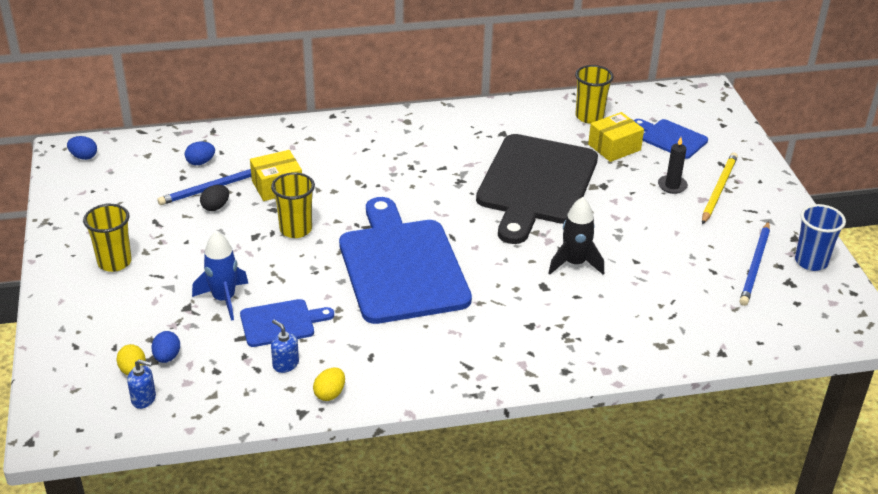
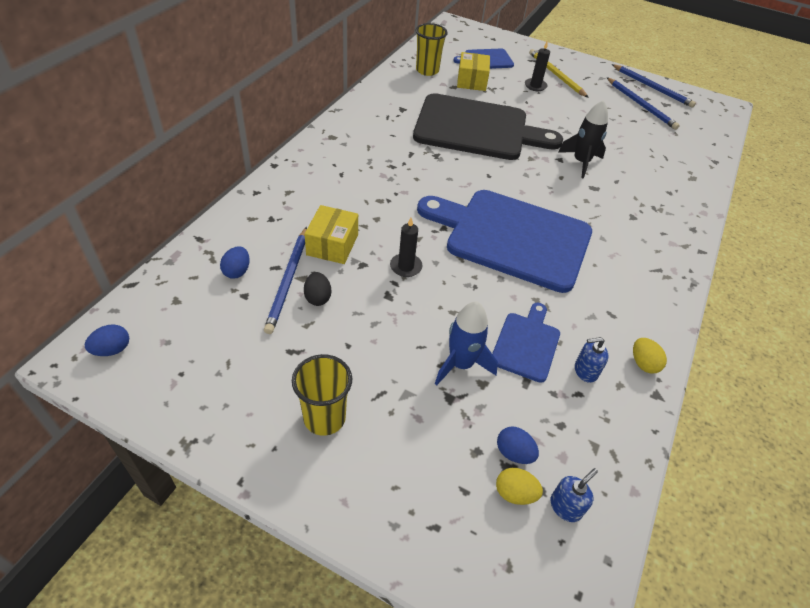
camera: 55 degrees left, 10 degrees up
yellow cup [271,172,315,238] -> black candle [390,218,423,277]
black cutting board [476,134,598,244] -> black cutting board turned 45 degrees counterclockwise [413,93,563,160]
blue cup [795,204,846,271] -> blue pencil [612,64,696,108]

